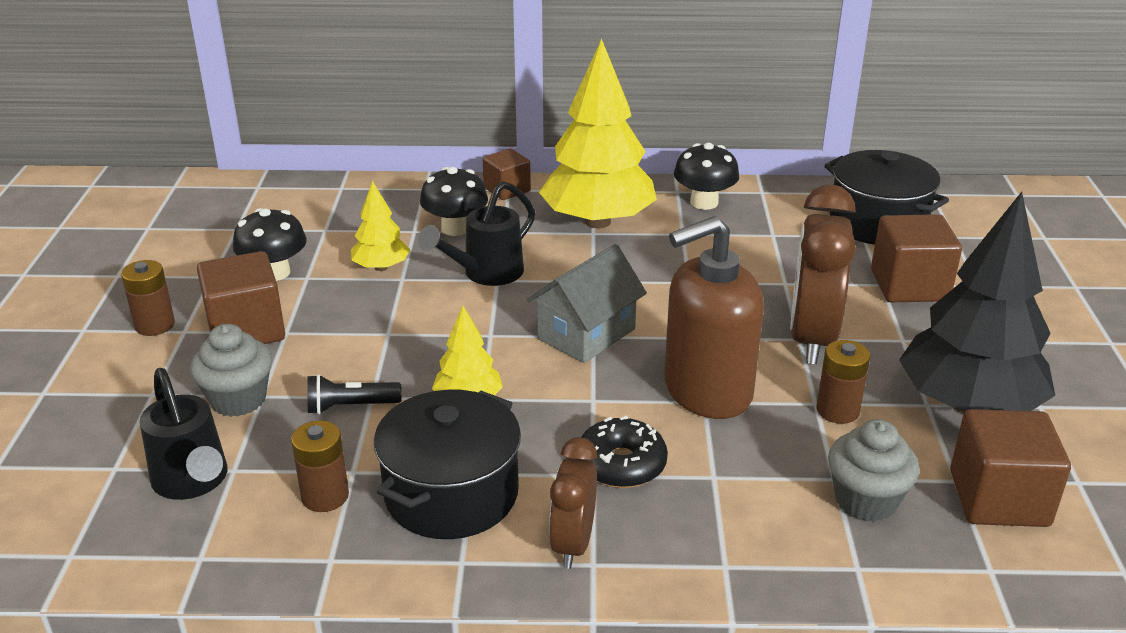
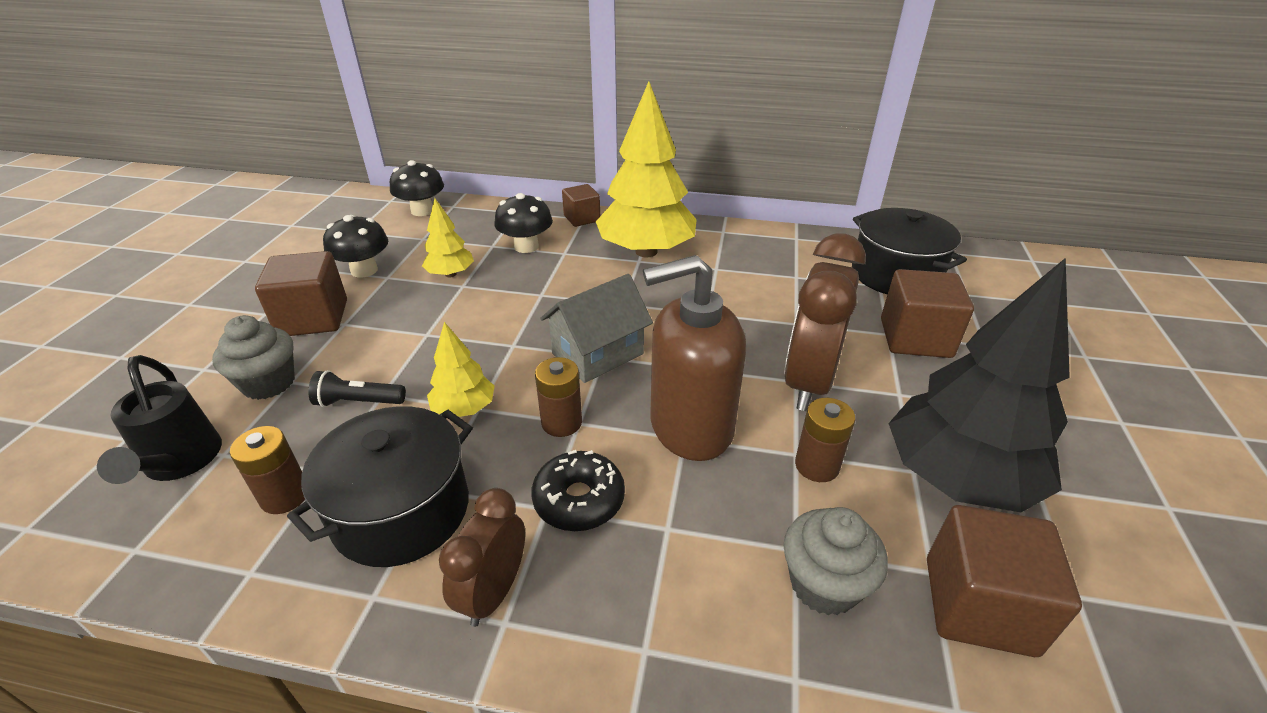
camera: 10 degrees right, 5 degrees up
brown battery [121,260,175,336] -> brown battery moved to [535,357,582,437]
black watering can [418,181,535,286] -> none
black mushroom [674,143,739,210] -> black mushroom moved to [390,160,444,216]

